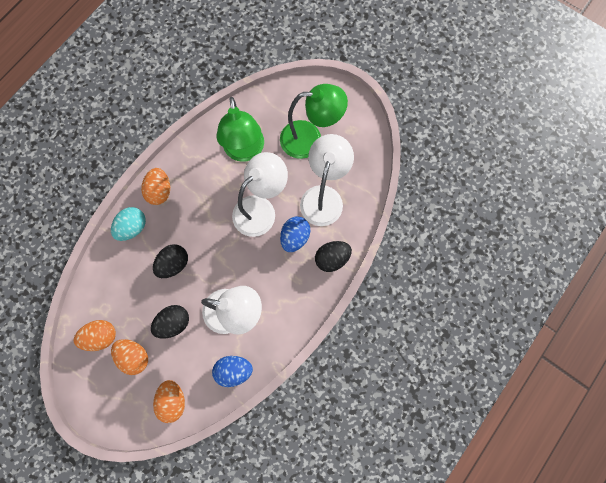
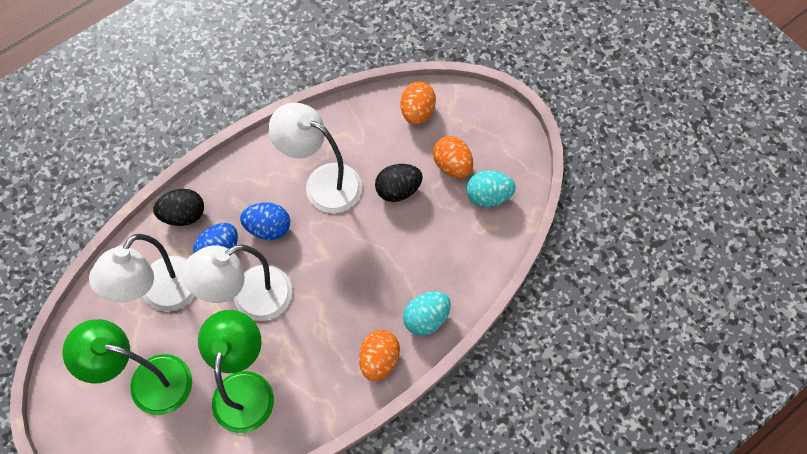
camera: 165 degrees left, 10 degrees down
orange egg [73,320,116,351] -> turquoise egg [466,170,516,207]
black egg [153,244,188,278] -> none
blue egg [212,356,253,387] -> blue egg moved to [240,202,290,240]

